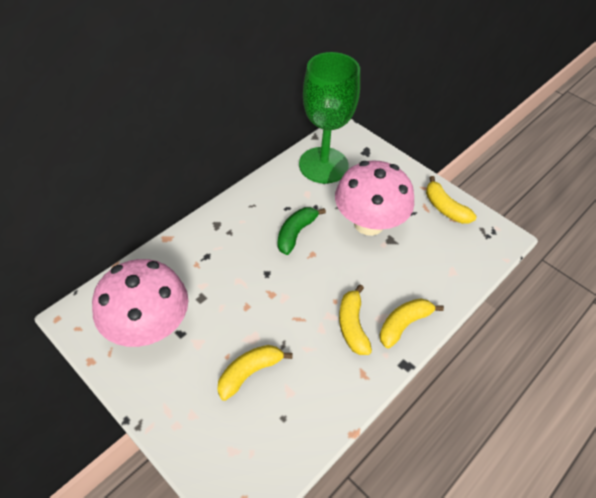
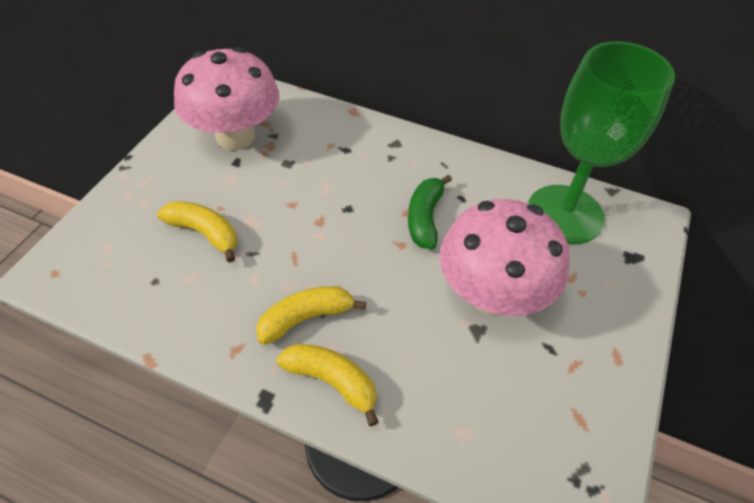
camera: 70 degrees right, 0 degrees up
green banana [277,207,326,255] -> green banana turned 90 degrees counterclockwise [408,174,452,249]
yellow banana [426,176,476,224] -> none

